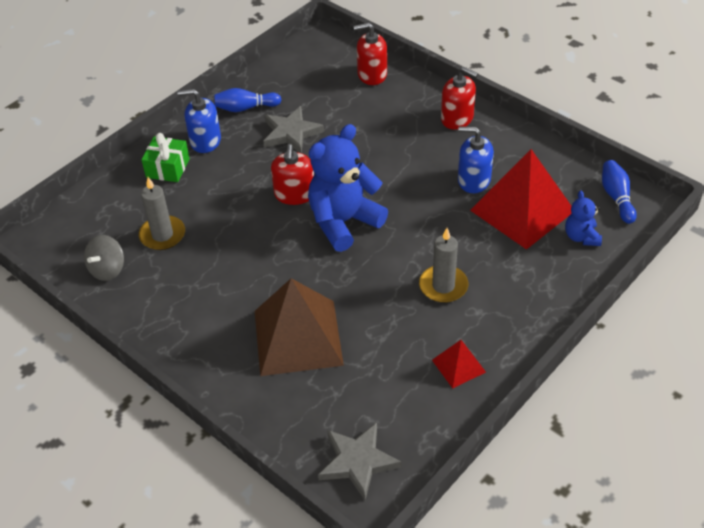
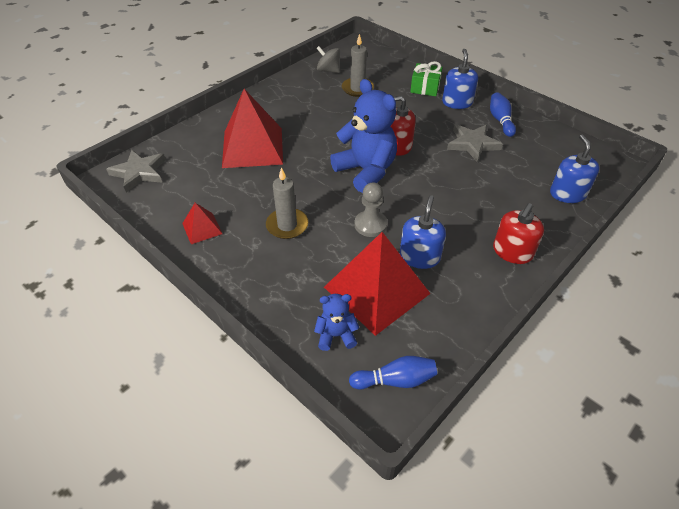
camera: 90 degrees right, 0 degrees up
brown pyramid [255,278,344,376] -> red pyramid [222,89,283,168]
red soap dispenser [354,23,387,85] -> blue soap dispenser [550,135,599,203]
none -> grey pawn [354,182,387,237]

